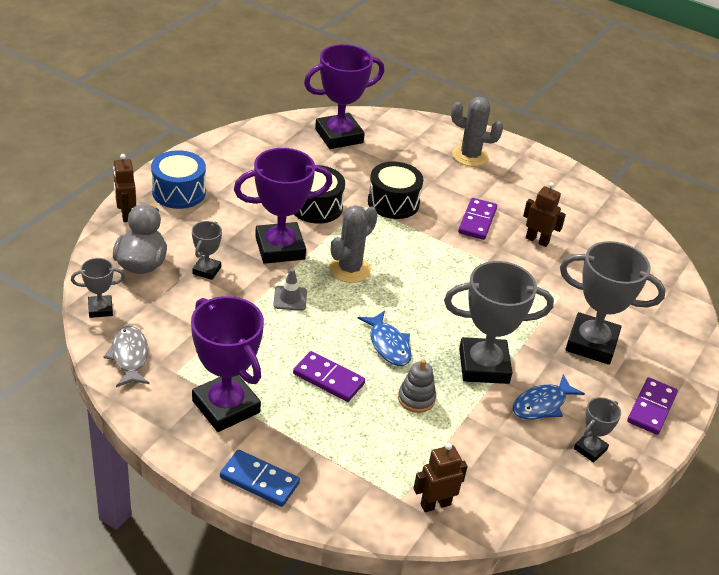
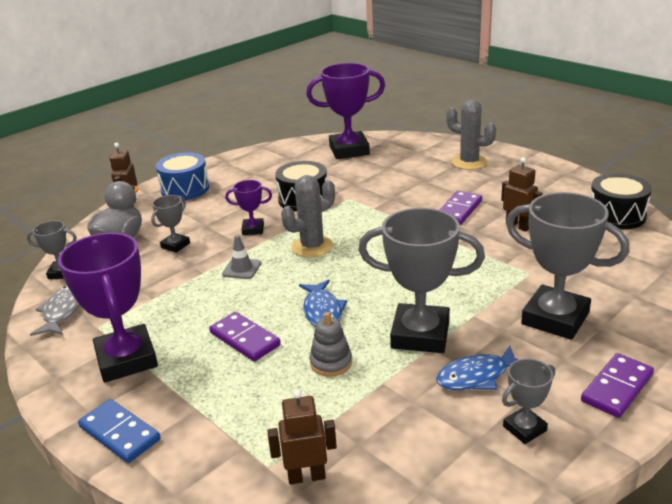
camera: 20 degrees right, 10 degrees down
purple trophy [234,148,333,264] -> purple trophy [225,180,272,235], size x0.49
black drum [368,162,424,219] -> black drum moved to [591,173,652,229]

